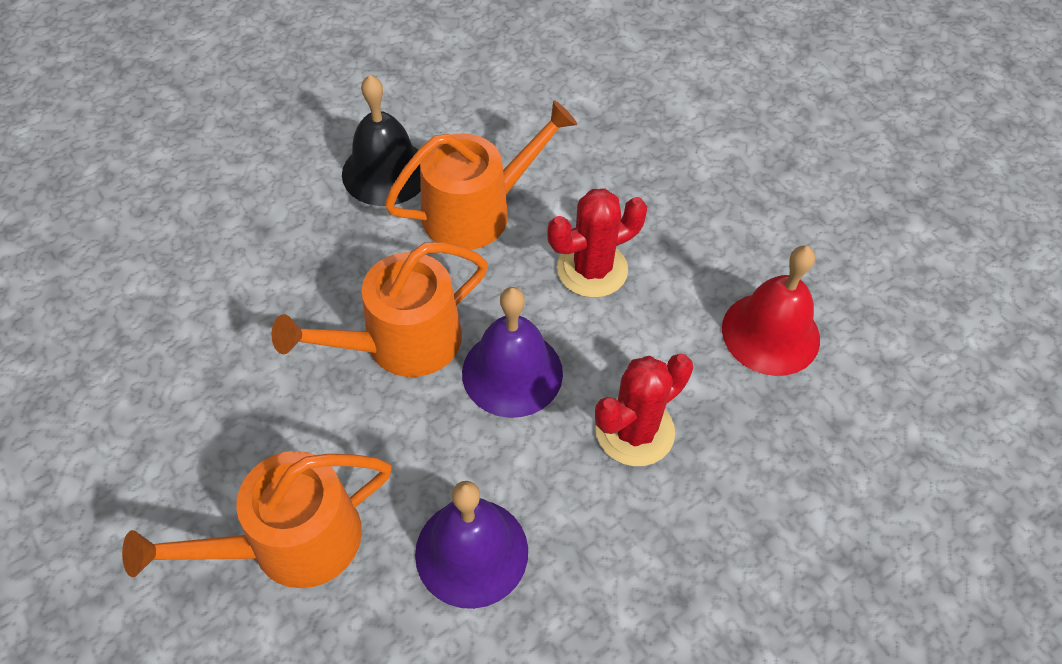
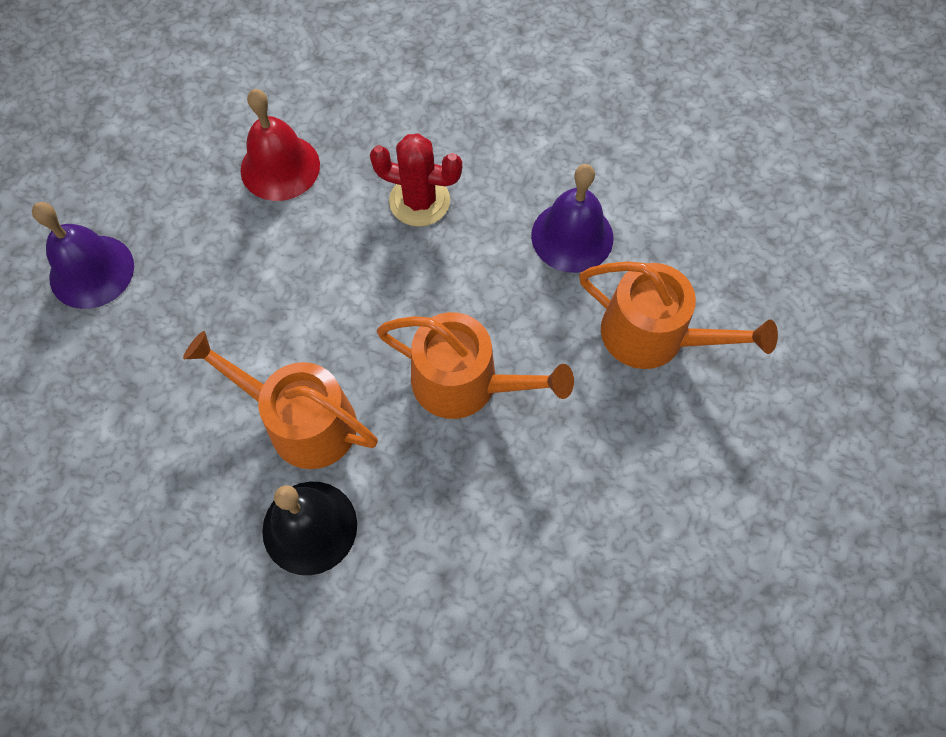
camera: 125 degrees left, 10 degrees up
purple bell [462,287,563,418] -> purple bell moved to [32,202,134,309]
red cactus [547,188,647,298] -> none

